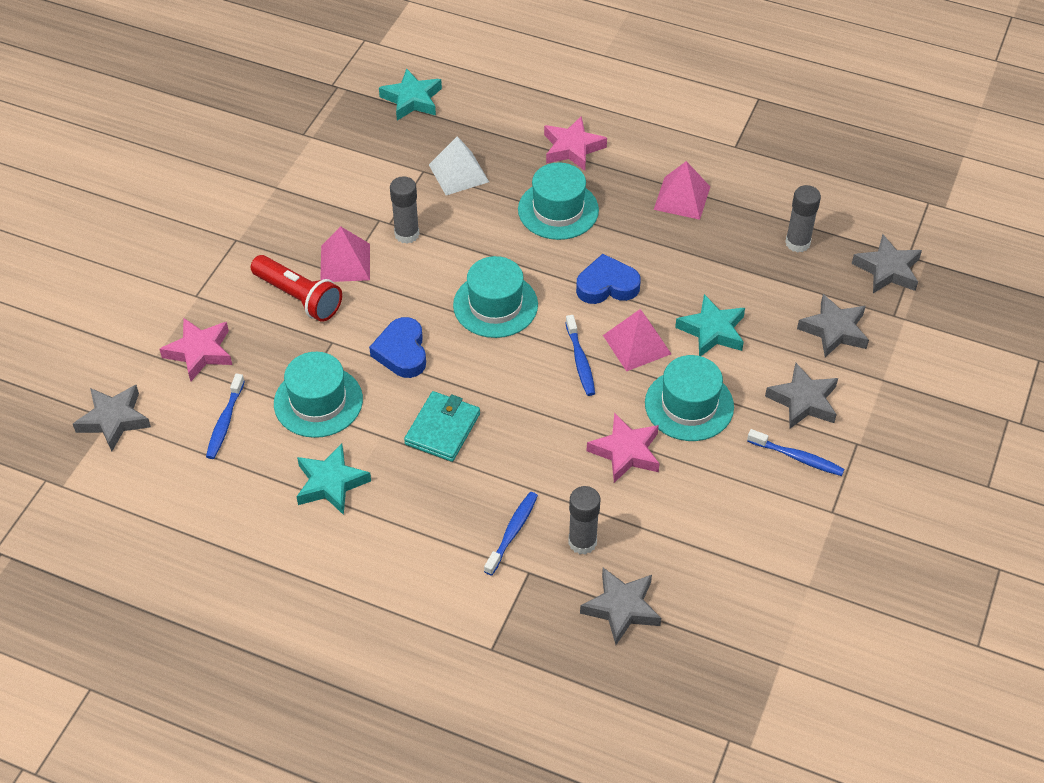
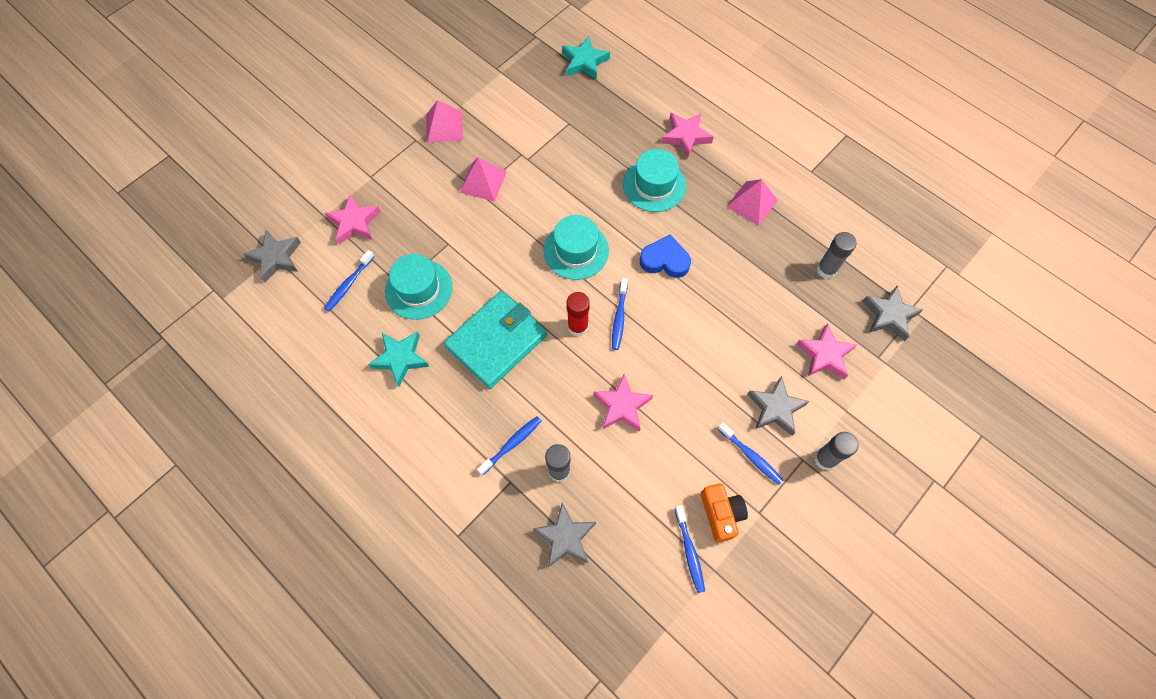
camera: 20 degrees right, 15 degrees up
red flashlight [251,255,342,322] -> none
blue heart [369,317,426,378] -> none
grey glue stick [390,176,419,244] -> grey glue stick moved to [814,432,858,470]
turquoise wallet [404,391,480,462] -> turquoise wallet [444,291,547,389], size x1.59
white pyramid [429,136,489,195] -> none
pink pyramid [603,309,671,371] -> pink pyramid moved to [426,100,463,143]
turquoise hat [645,355,734,441] -> none
turquoise star [675,294,745,356] -> none
grey star [797,294,869,357] -> pink star [796,323,857,379]
none -> red glue stick [567,292,590,336]
none -> blue toothbrush [675,505,705,593]
none -> orange camera [701,483,748,542]

